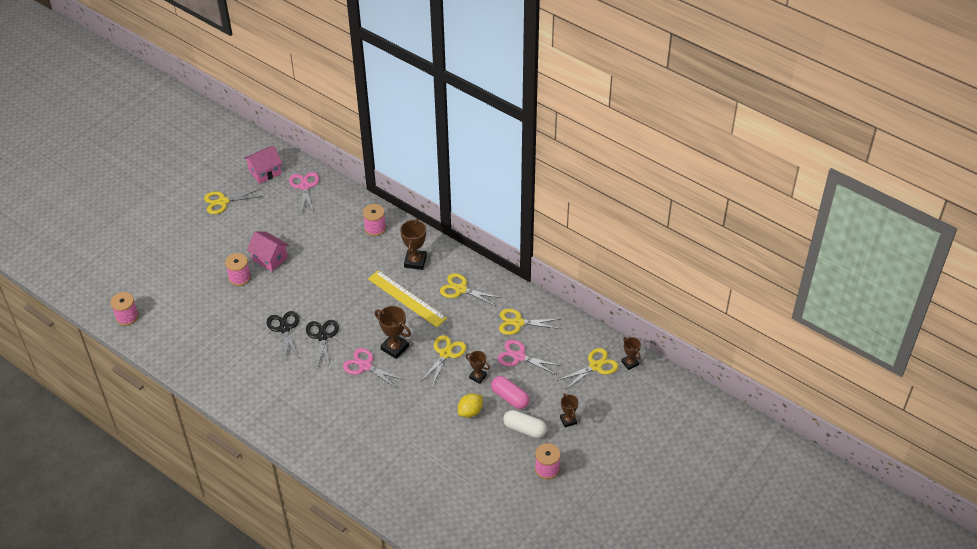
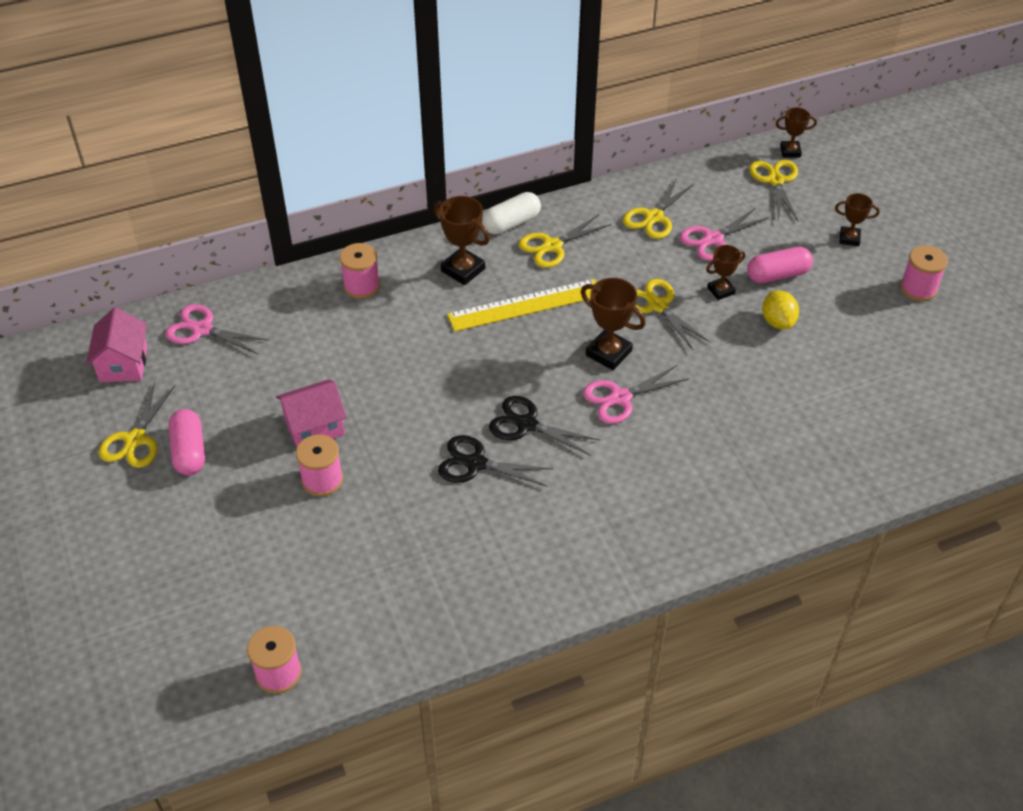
camera: 60 degrees left, 0 degrees up
brown trophy [375,306,411,359] -> brown trophy turned 60 degrees clockwise [581,278,646,370]
white capsule [503,410,547,438] -> white capsule moved to [482,192,541,235]
none -> pink capsule [168,409,205,475]

